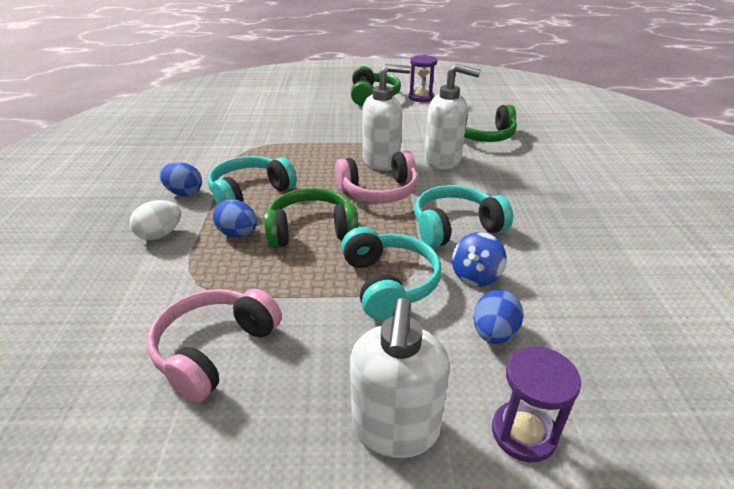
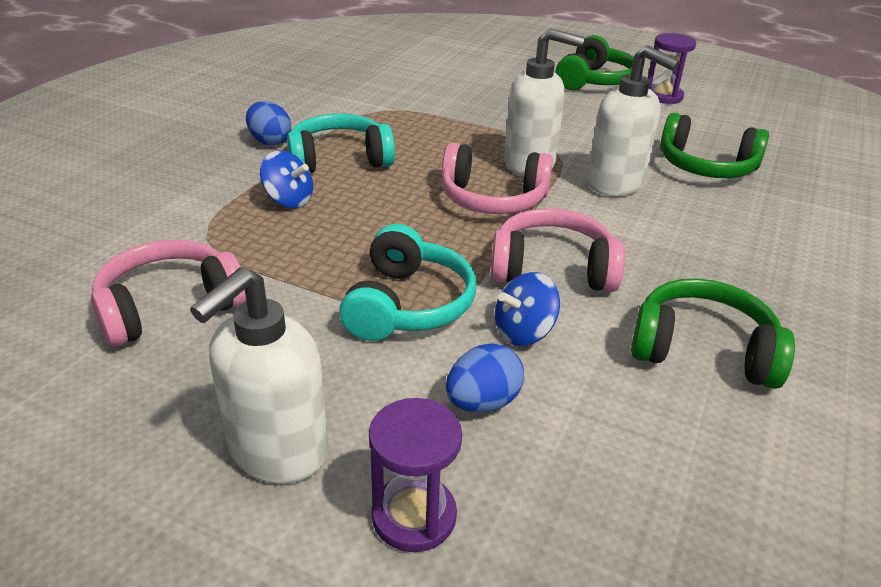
camera: 25 degrees right, 0 degrees up
white egg [130,200,181,240] -> none
blue egg [213,199,257,237] -> blue spinning top [260,151,313,208]
green headphones [264,188,358,248] -> green headphones moved to [631,278,795,389]
turquoise headphones [414,185,513,248] -> pink headphones [491,209,625,292]

